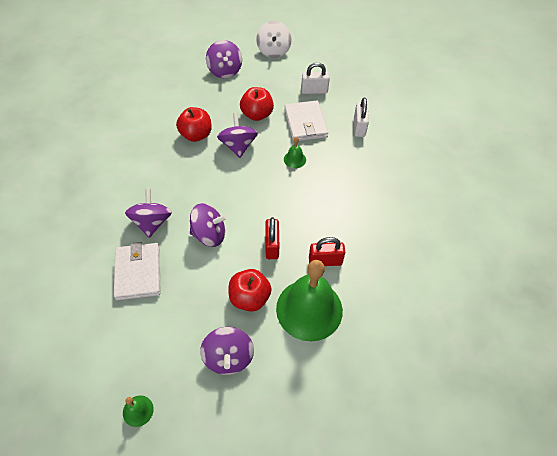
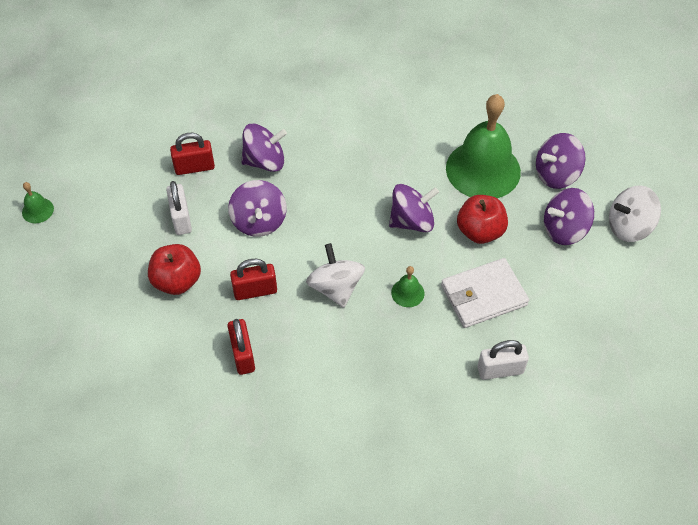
camera: 80 degrees right, 0 degrees up
white wallet [114,242,161,300] -> red padlock [170,133,215,175]
red apple [176,107,212,142] -> none
purple spinning top [200,327,254,375] -> purple spinning top moved to [544,188,594,245]
green bell [276,260,343,341] -> green bell moved to [446,94,521,198]
white padlock [301,63,330,94] -> white padlock moved to [166,181,192,235]
none -> white spinning top [306,243,365,308]

